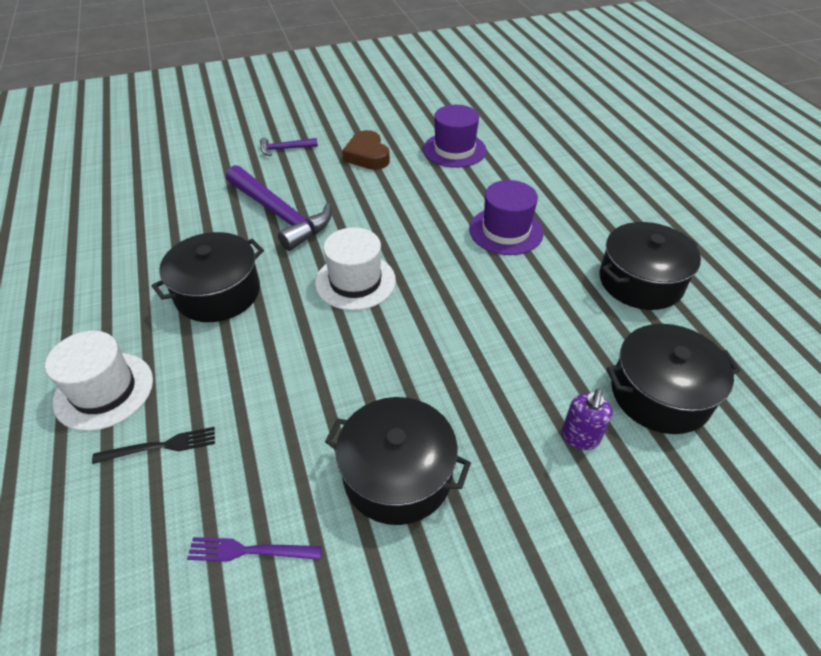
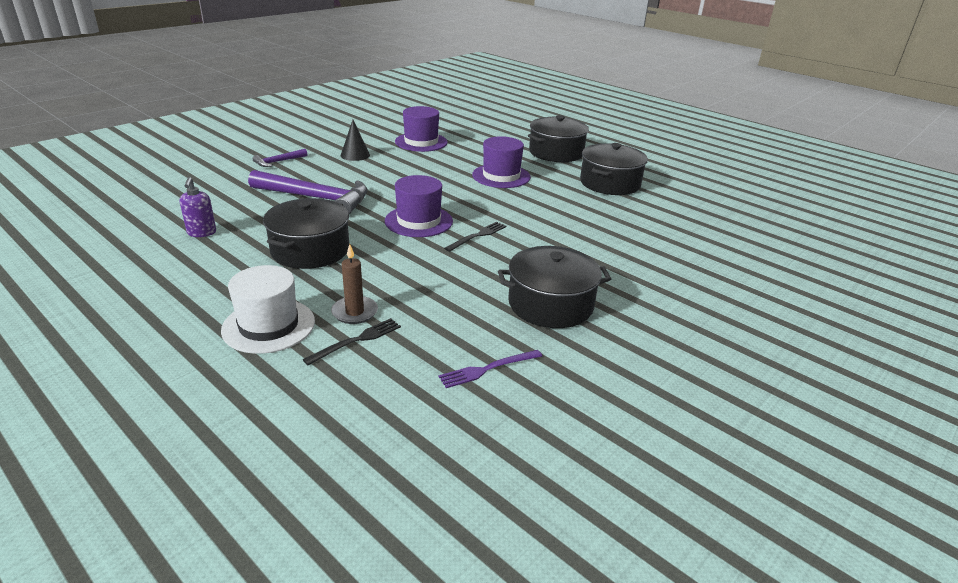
camera: 30 degrees left, 15 degrees down
white hat [315,227,396,310] -> purple hat [385,175,453,237]
brown heart [342,130,390,170] -> black cone [341,120,370,161]
purple soap dispenser [562,389,613,450] -> purple soap dispenser moved to [180,177,216,237]
black pot [606,324,740,434] -> black pot moved to [528,115,589,162]
none -> brown candle [331,244,378,324]
none -> black fork [444,222,506,252]

